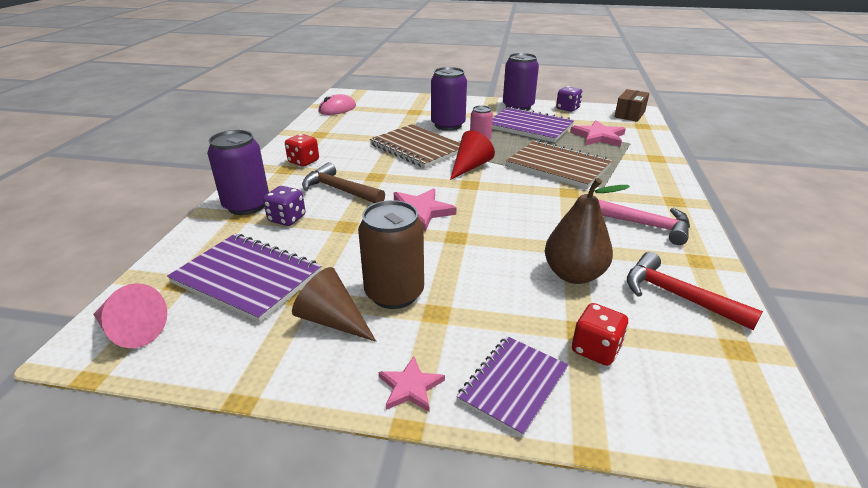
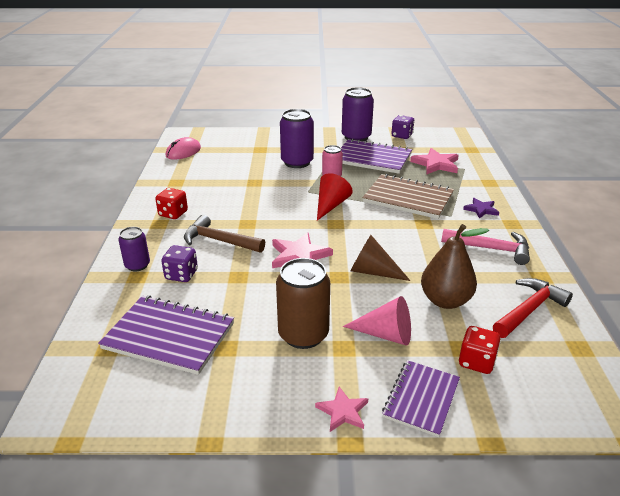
camera: 10 degrees left, 0 degrees up
pink cone [93,283,167,348] -> pink cone moved to [343,296,411,346]
purple can [207,130,269,215] -> purple can [119,227,150,272], size x0.58
brown cone [292,267,377,342] -> brown cone moved to [351,235,411,281]
brown notebook [370,124,460,168] -> none
brown box [614,89,650,122] -> none
red hammer [627,252,763,330] -> red hammer turned 105 degrees clockwise [493,278,573,338]
none -> purple star [463,198,499,219]

